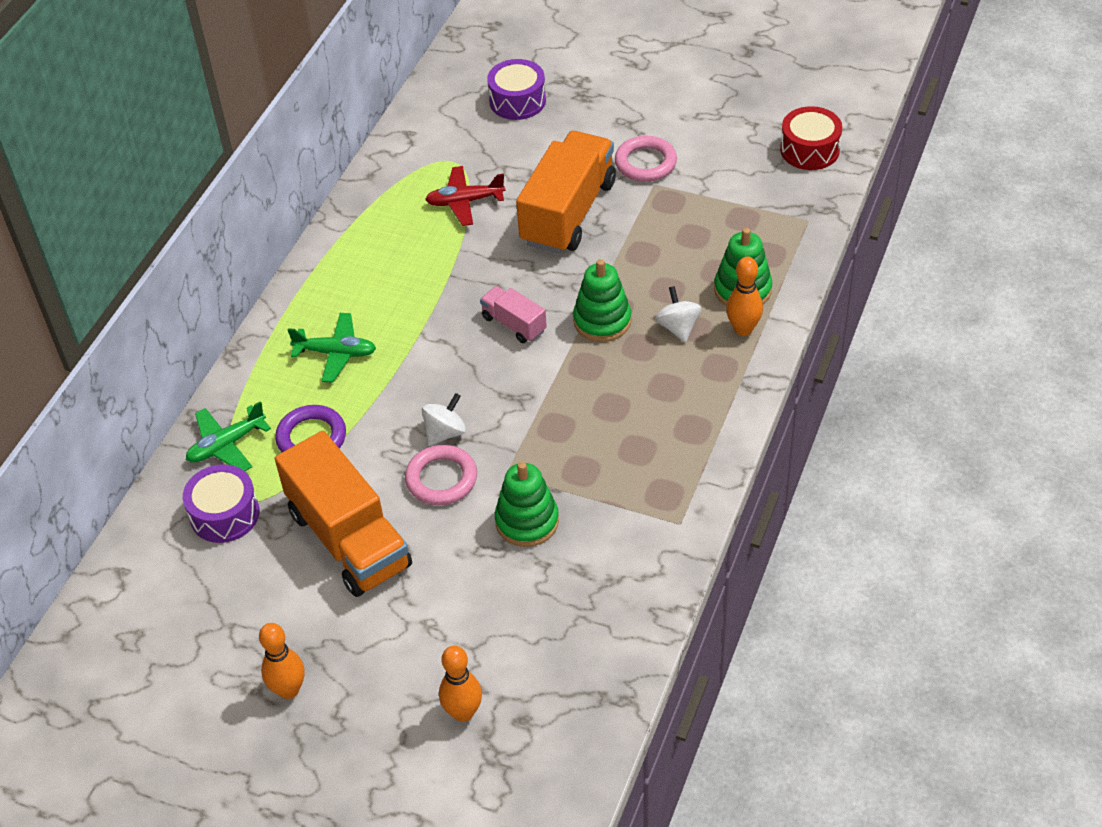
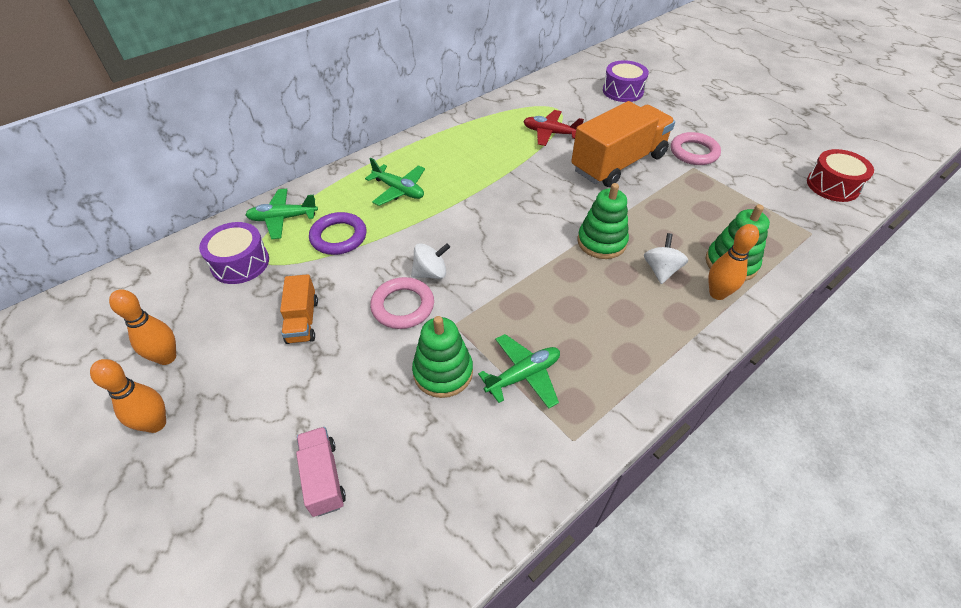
camera: 25 degrees right, 0 degrees up
orange truck [275,431,412,597] -> orange truck [280,274,318,344], size x0.48
orange bowling pin [439,645,482,722] -> orange bowling pin moved to [109,289,176,365]
pink truck [480,286,547,343] -> pink truck moved to [296,427,346,517]
none -> green plane [478,334,560,409]

